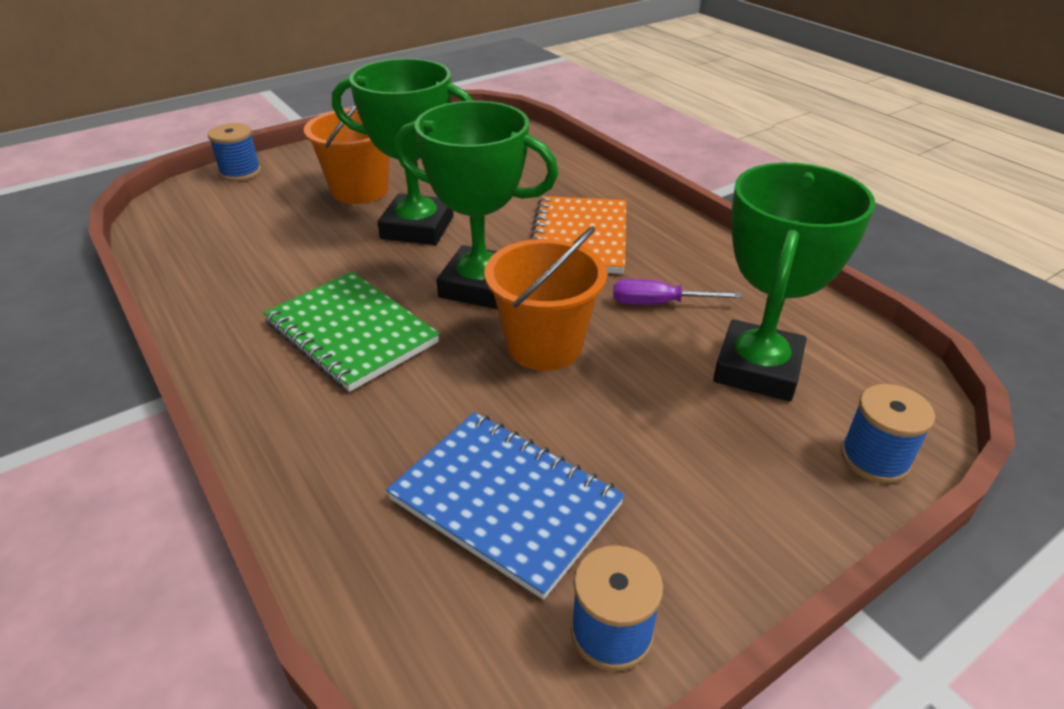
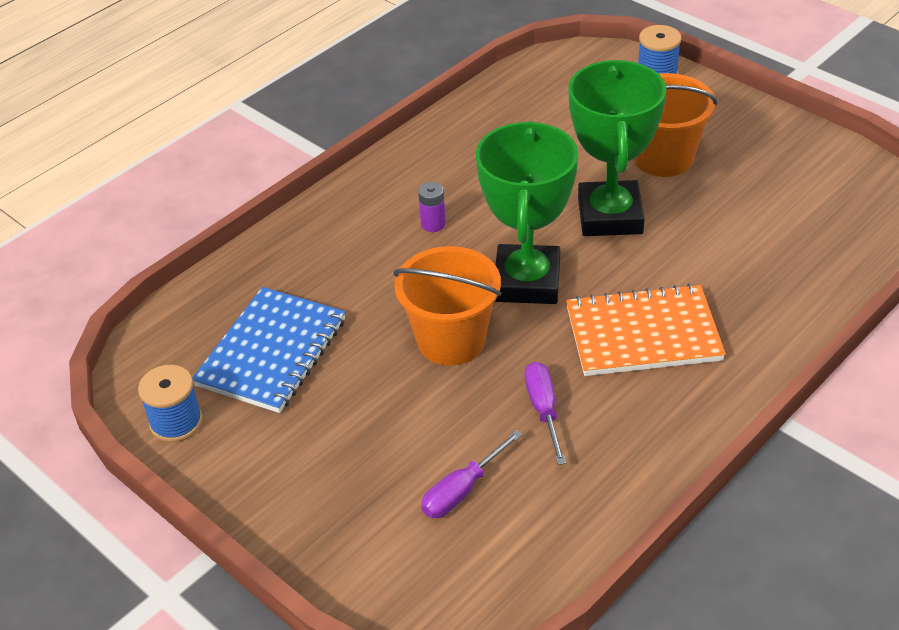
camera: 80 degrees right, 5 degrees up
green notebook [264,272,440,392] -> purple battery [418,182,446,232]
green trophy [713,163,875,401] -> purple screwdriver [421,430,522,518]
blue spool [841,384,935,483] -> none

